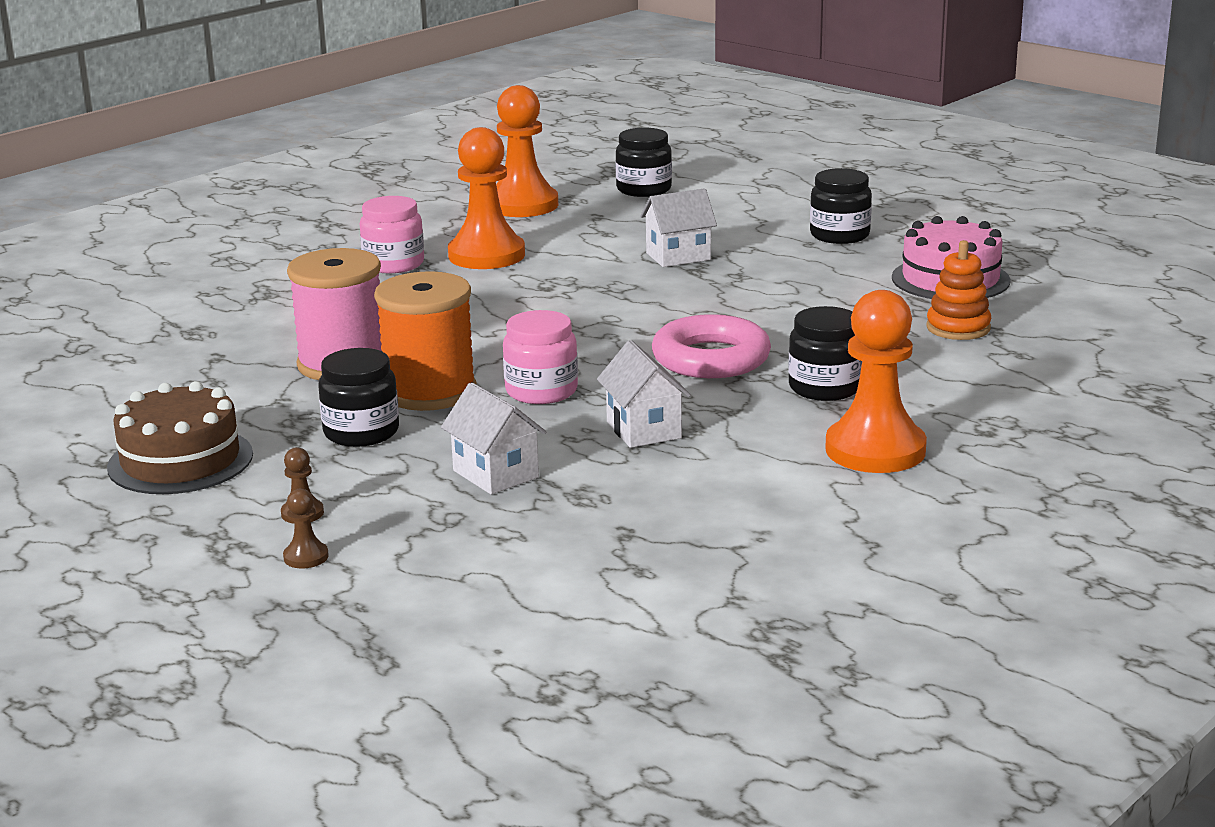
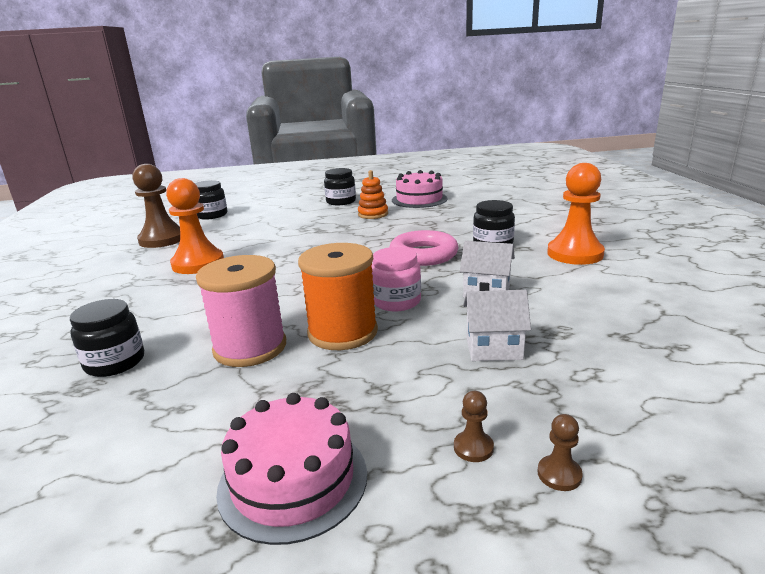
camera: 50 degrees left, 0 degrees up
brown cake [107,381,253,494] -> pink cake [216,393,367,545]
black jar [318,348,399,447] -> black jar moved to [70,299,144,377]
pink jar [360,196,424,273] -> none
orange pawn [496,85,558,217] -> brown pawn [132,164,180,248]
white house [640,188,717,267] -> none
orange stacking toy [926,240,991,340] -> orange stacking toy moved to [358,170,388,219]

